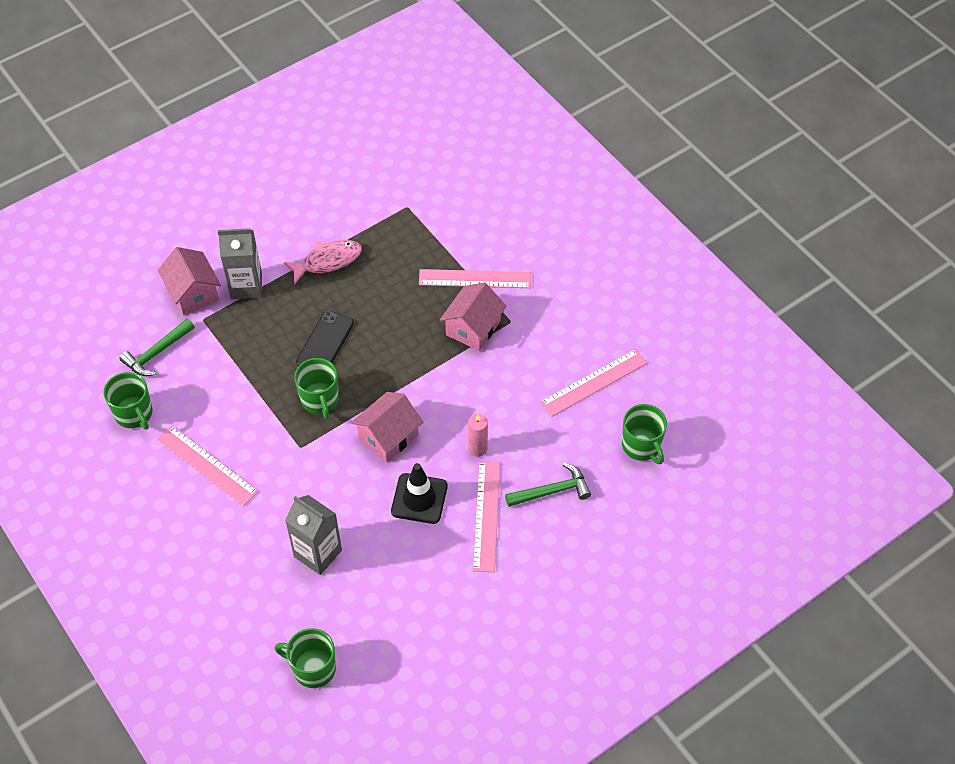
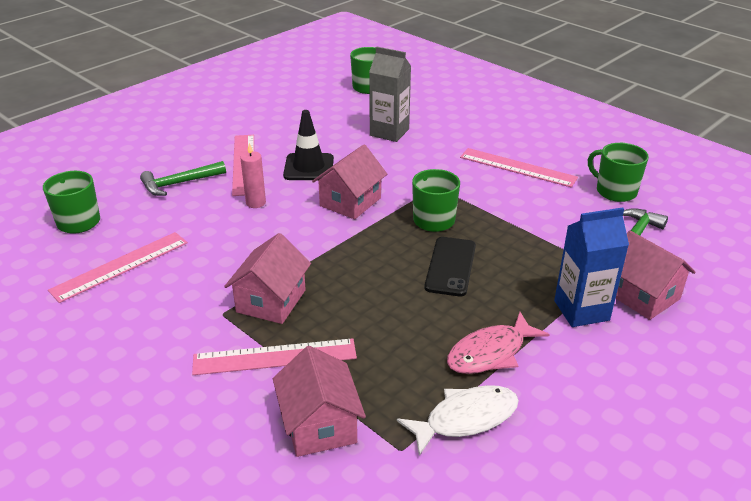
camera: 170 degrees right, 20 degrees down
grey carton [218,228,262,299] -> blue carton [554,207,629,327]
none -> pink house [273,346,366,457]
none -> white fish [397,385,519,456]

